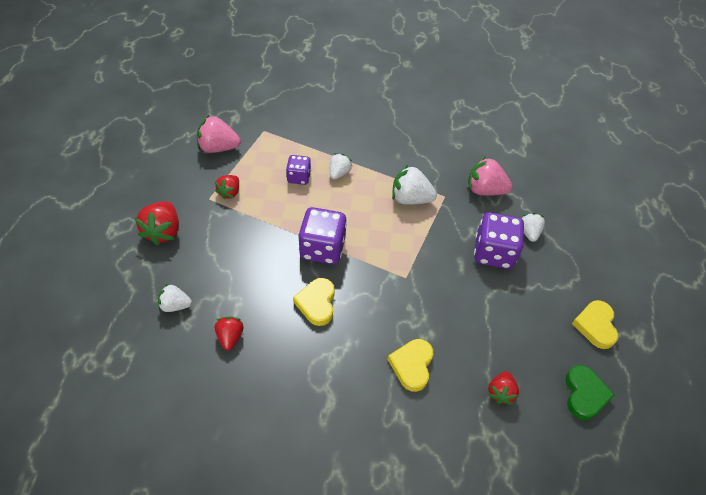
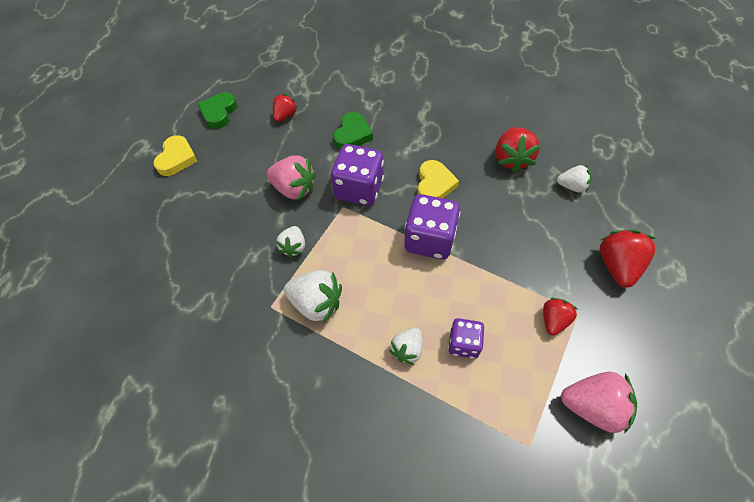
camera: 170 degrees left, 5 degrees up
red strawberry [215,316,244,351] -> red strawberry [496,127,541,173], size x1.61
yellow heart [388,339,433,392] -> green heart [333,112,373,149]
pink strawberry [468,157,513,196] -> pink strawberry moved to [266,155,316,201]
purple dice [474,212,524,269] -> purple dice moved to [331,144,384,206]
white strawberry [521,213,545,242] -> white strawberry moved to [276,226,305,258]

